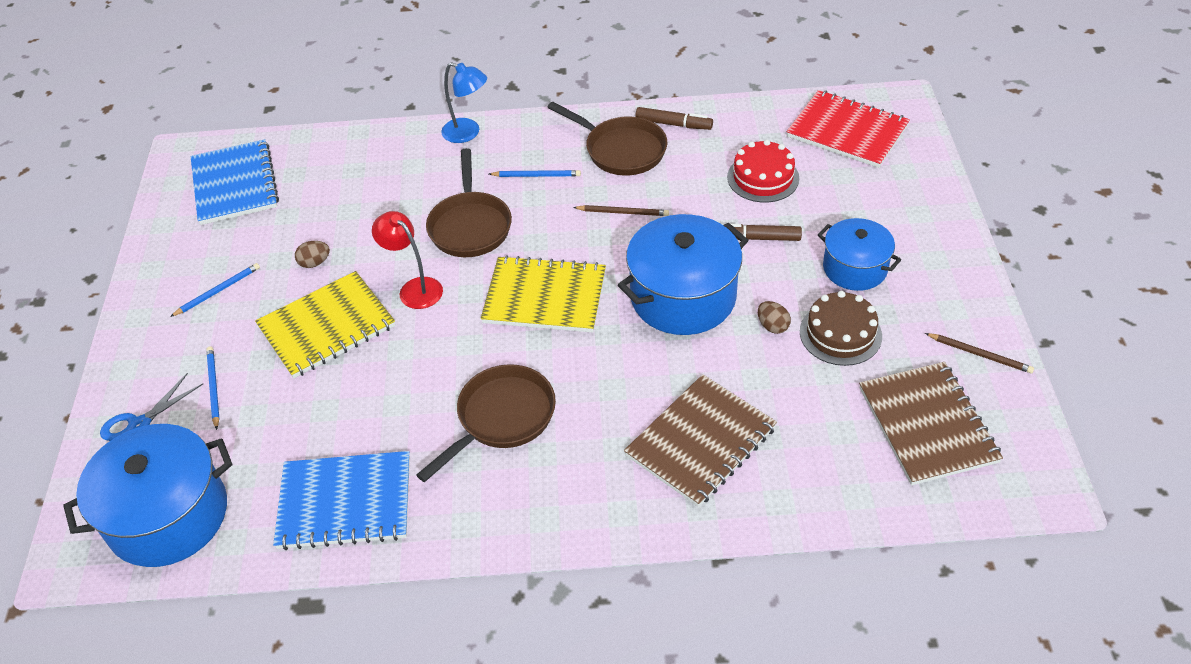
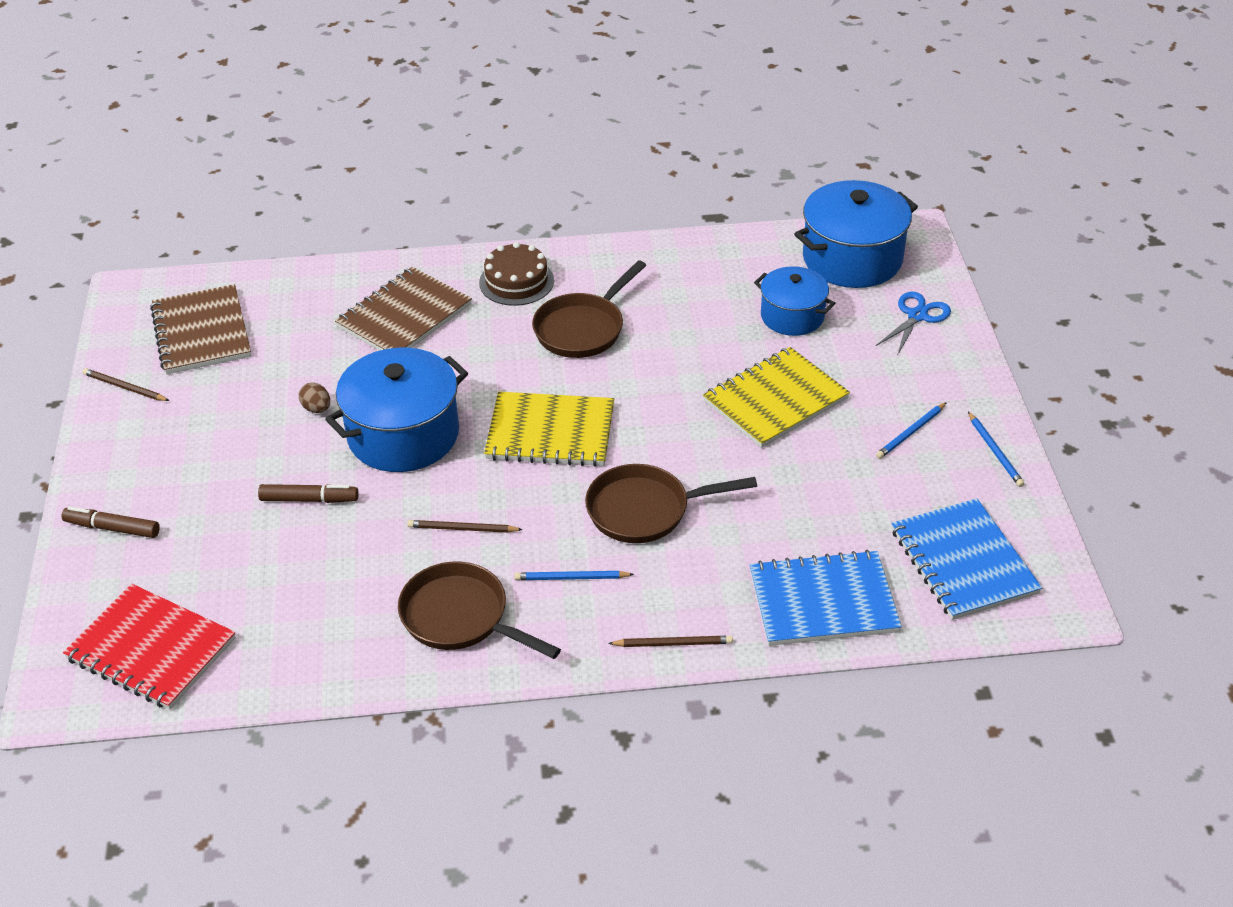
camera: 175 degrees right, 5 degrees down
blue pencil [207,346,219,430] -> blue pencil moved to [968,412,1024,487]
blue notebook [273,451,410,550] -> blue notebook moved to [750,550,902,646]
brown egg [295,241,330,268] -> none
red lamp [372,211,443,309] -> none
brown pan [426,148,512,257] -> brown pan turned 90 degrees counterclockwise [585,464,757,543]
blue lamp [441,62,487,143] -> brown pencil [608,636,733,647]
brown marker [635,107,713,130] -> brown marker moved to [61,506,160,538]
red cake [727,140,799,202] -> none
brown cake [800,291,882,366] -> brown cake moved to [479,242,554,306]
blue pot [818,218,901,291] -> blue pot moved to [754,266,835,336]

